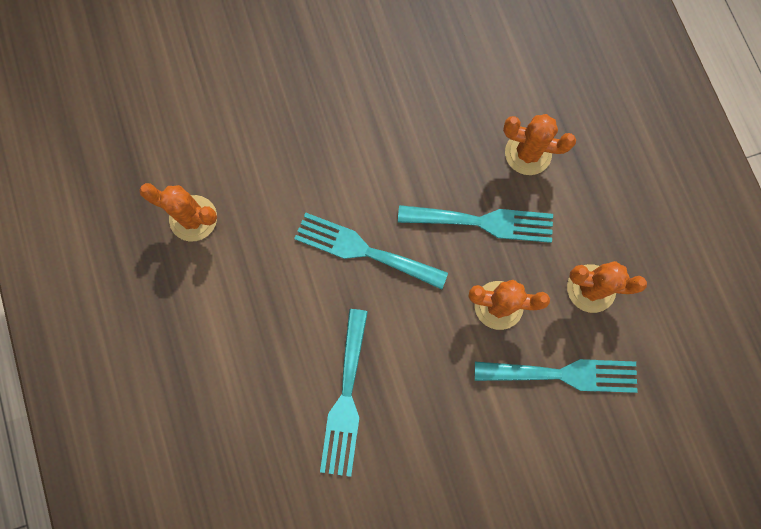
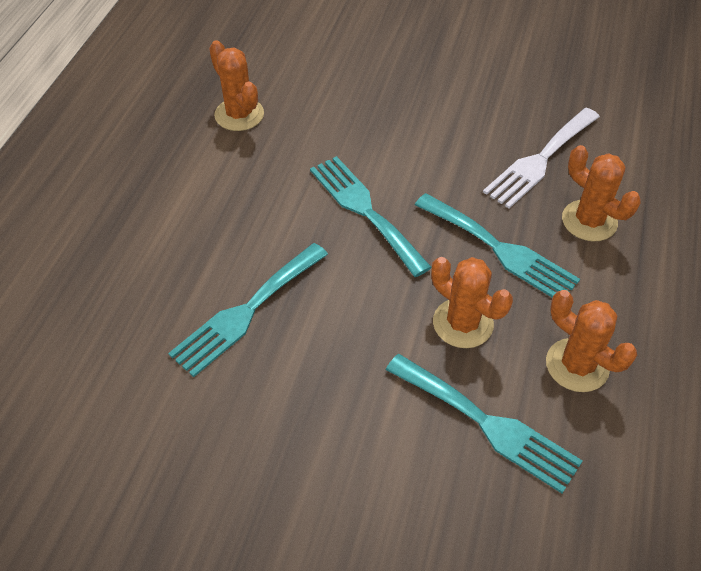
camera: 35 degrees right, 25 degrees down
none -> white fork [483,108,600,208]

